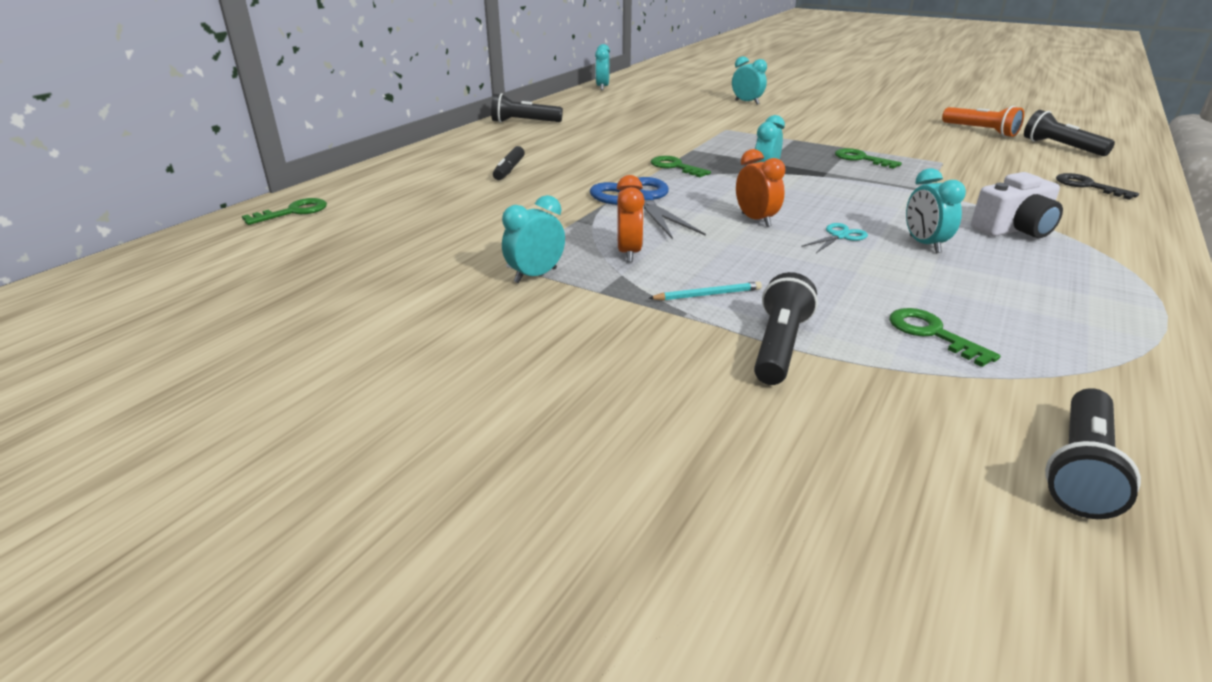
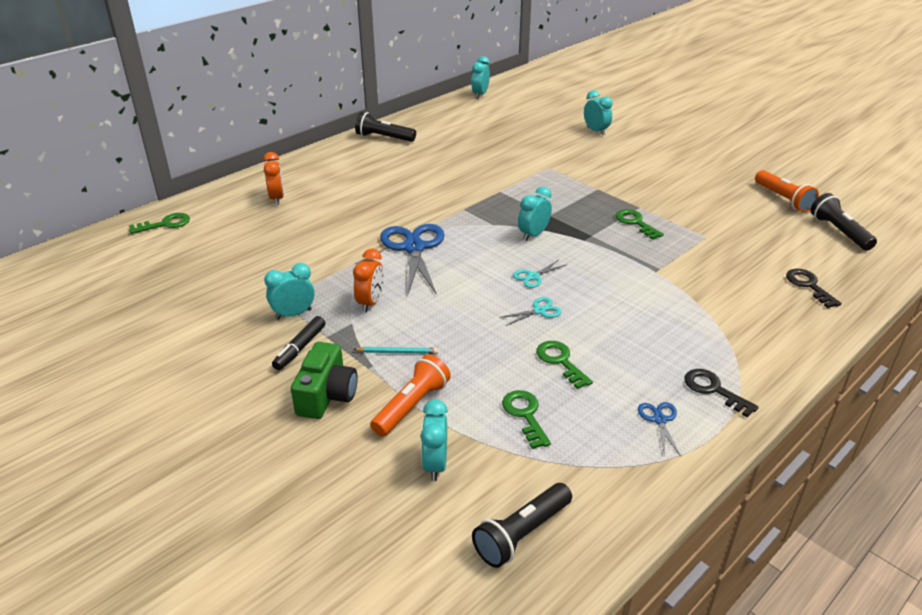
camera: 15 degrees right, 5 degrees up
black marker [493,146,525,180] -> black marker moved to [272,316,325,370]
green key [651,156,711,177] -> green key moved to [536,341,593,389]
orange clock [736,149,785,227] -> orange clock moved to [263,152,284,205]
black flashlight [754,272,818,385] -> orange flashlight [370,354,451,436]
turquoise clock [906,168,966,253] -> turquoise clock moved to [421,399,448,481]
white camera [971,172,1063,238] -> none
none -> green camera [291,342,358,419]
none -> turquoise scissors [513,260,566,288]
none -> blue scissors [638,402,681,456]
none -> black key [685,369,759,417]

